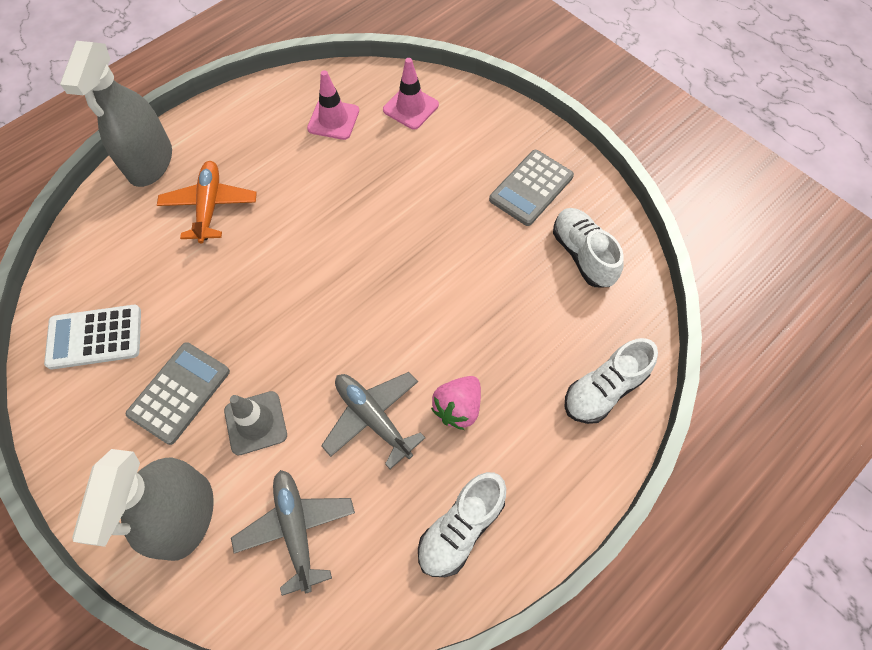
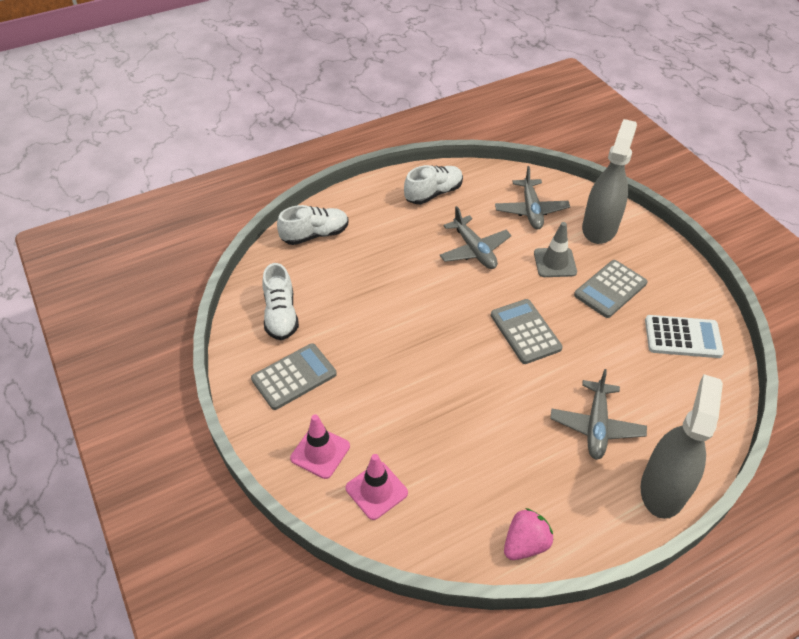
camera: 165 degrees left, 15 degrees down
orange plane [157,161,257,243] -> grey plane [550,369,647,460]
pink traffic cone [307,70,359,140] -> pink traffic cone moved to [290,414,350,479]
pink strawberry [431,376,481,430] -> pink strawberry moved to [504,508,553,560]
none -> grey calculator [491,299,563,364]

